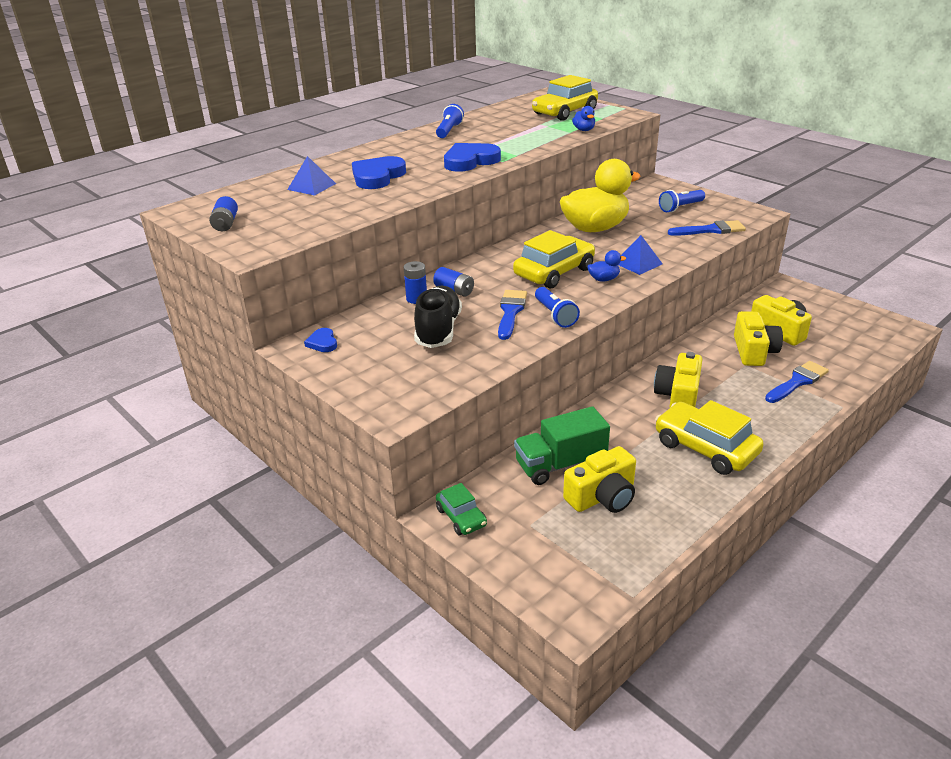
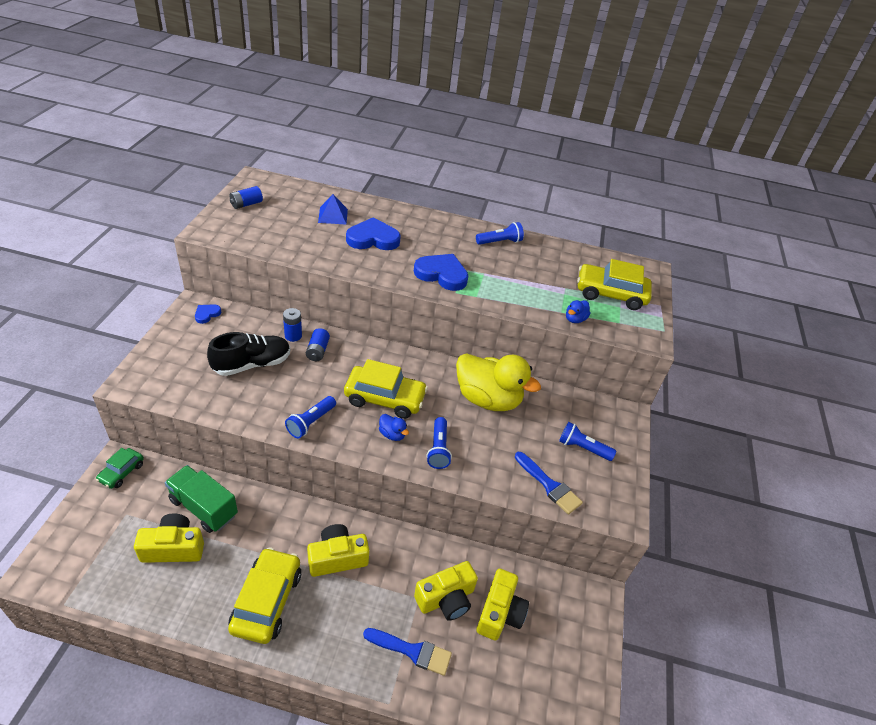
camera: 50 degrees right, 10 degrees up
blue brush [498,290,527,340] -> none
yellow camera [563,446,636,513] -> yellow camera turned 150 degrees clockwise [134,513,204,563]
blue pyramid [618,235,663,275] -> blue flashlight [427,417,452,469]

